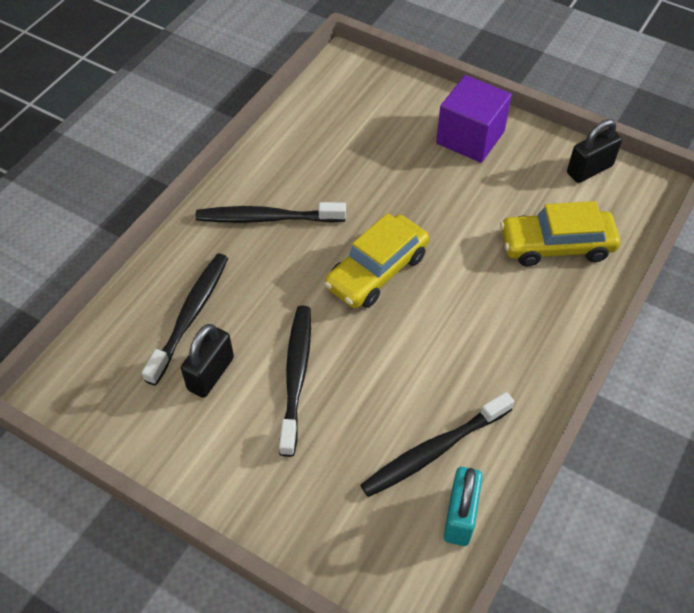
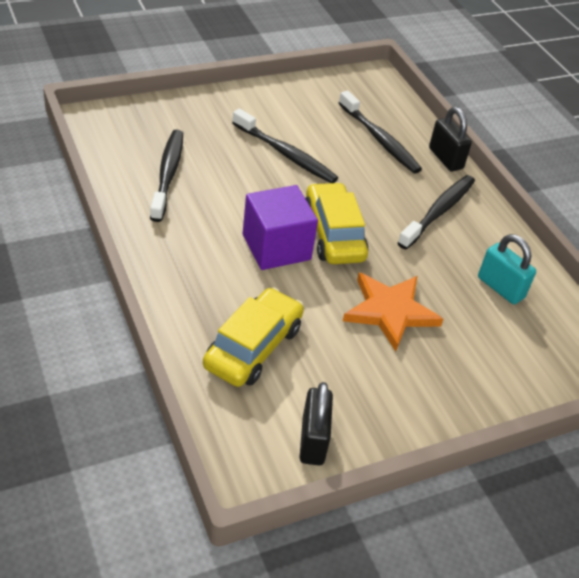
camera: 120 degrees right, 10 degrees down
black padlock [181,324,234,398] -> black padlock moved to [429,107,472,171]
purple cube [436,75,512,163] -> purple cube moved to [243,185,318,270]
turquoise padlock [444,467,483,546] -> turquoise padlock moved to [478,234,536,304]
none -> orange star [343,273,443,351]

